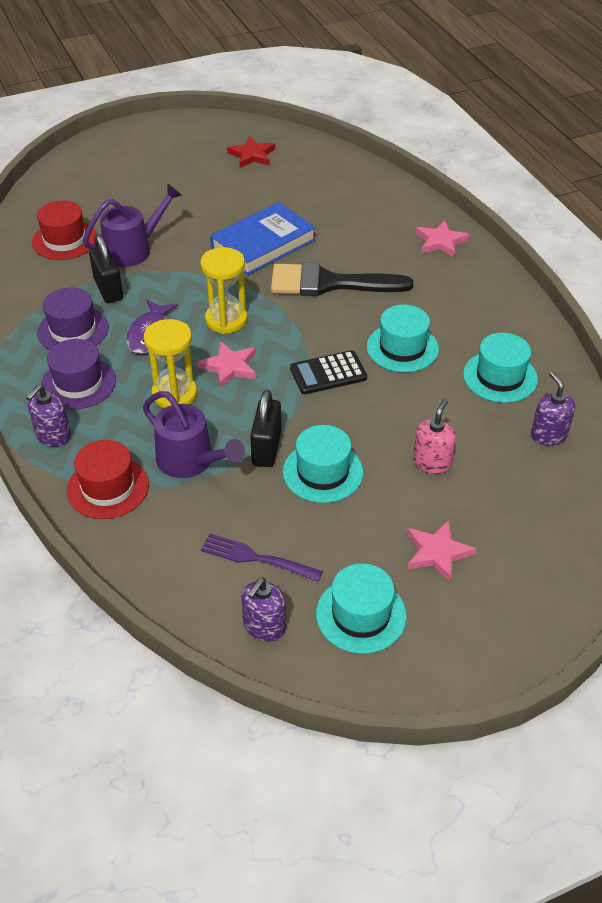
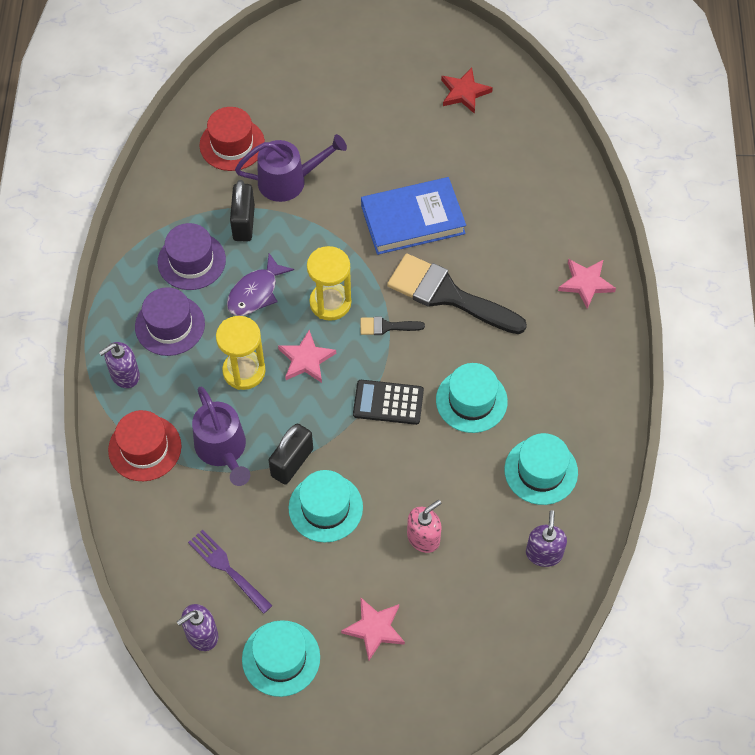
camera: 25 degrees right, 15 degrees up
none -> black brush [360,317,425,335]

